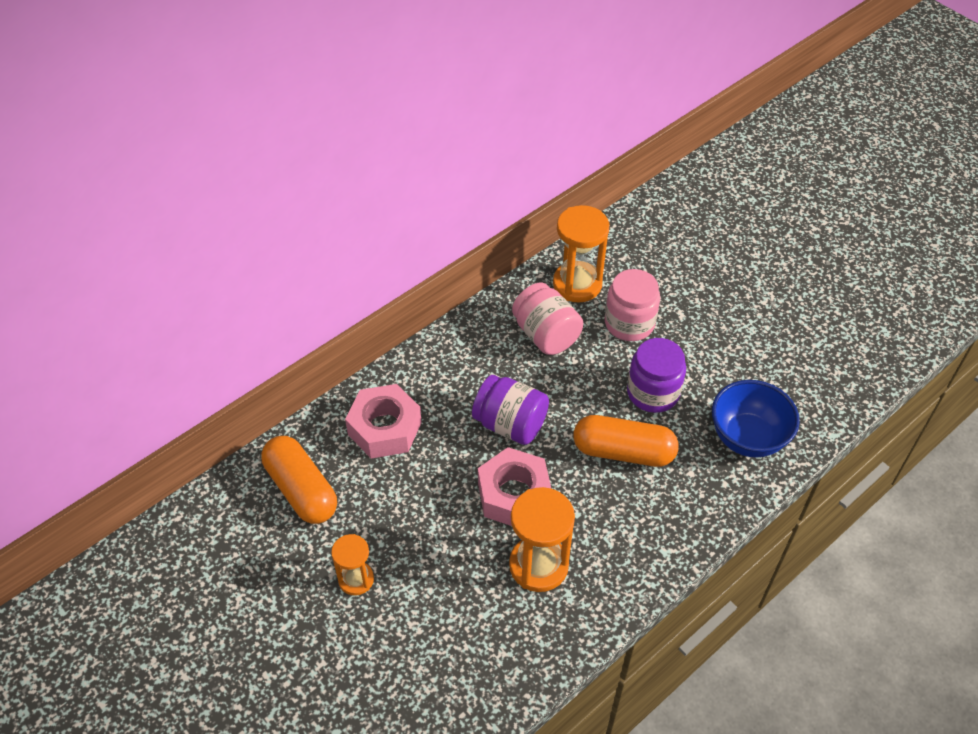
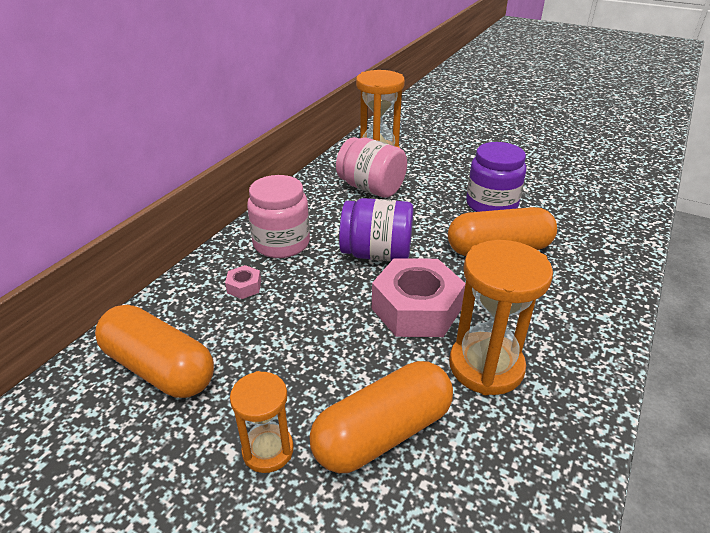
camera: 20 degrees left, 15 degrees down
pink nut [345,384,422,459] -> pink nut [225,265,261,299], size x0.43
pink jar [605,269,660,341] -> pink jar moved to [247,175,310,258]
blue bowl [712,380,800,458] -> none
none -> orange capsule [310,361,453,473]

